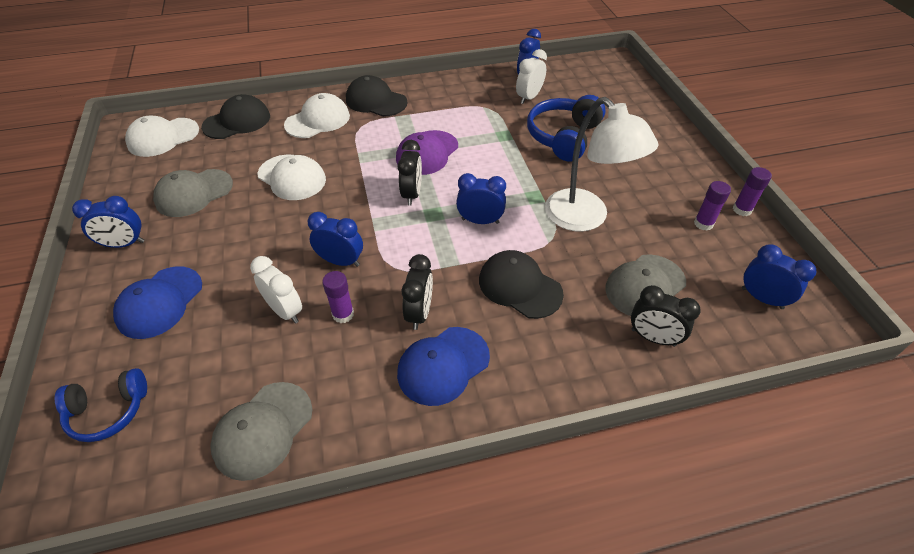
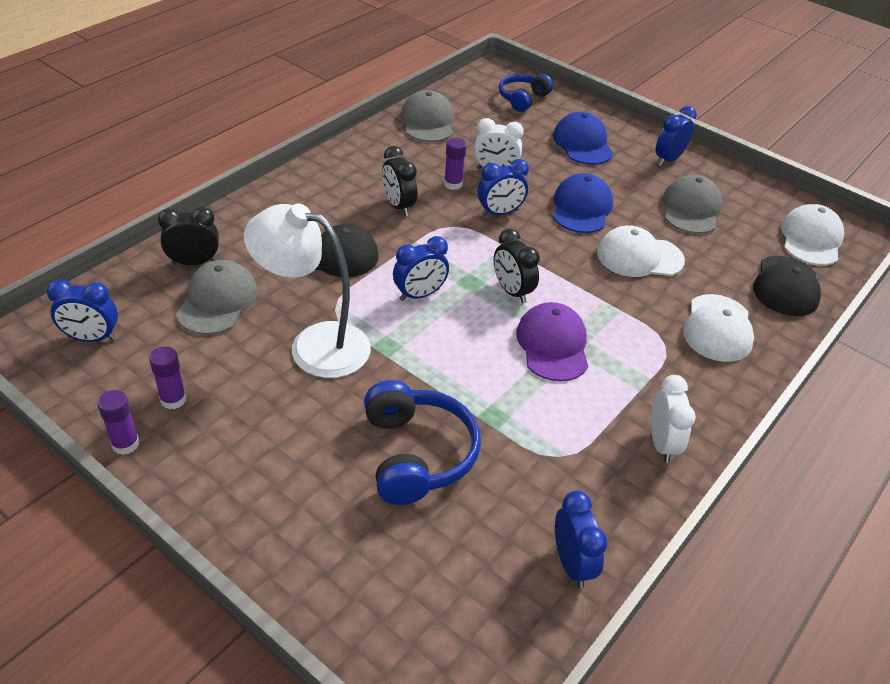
camera: 140 degrees right, 5 degrees down
black cap [346,75,407,117] -> none
blue cap [397,327,490,406] -> blue cap moved to [553,173,613,233]
white clock [516,49,547,104] -> white clock moved to [651,375,696,463]

